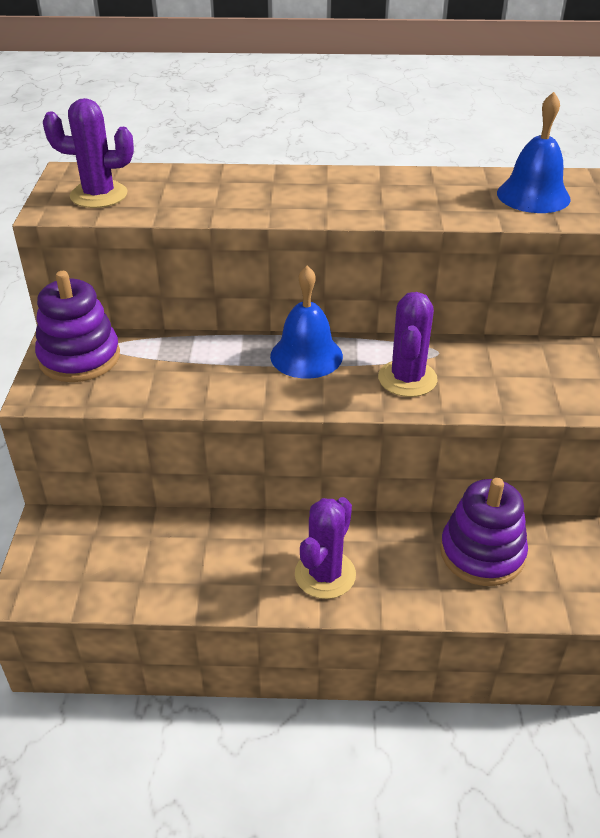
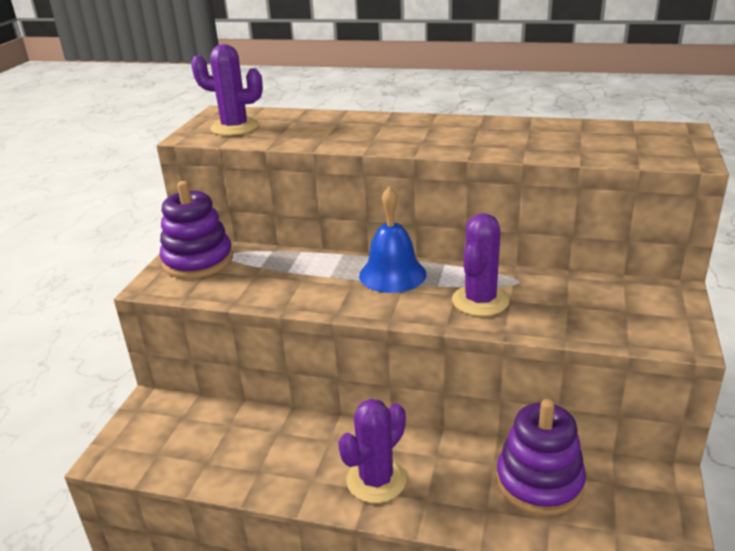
camera: 15 degrees right, 10 degrees down
blue bell [497,92,571,213] -> none

